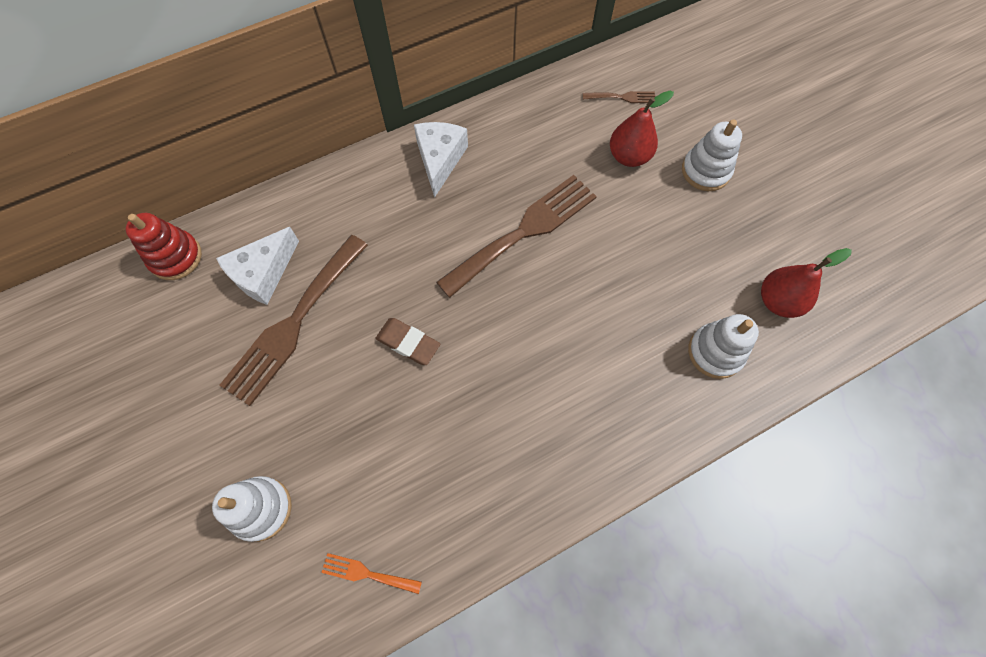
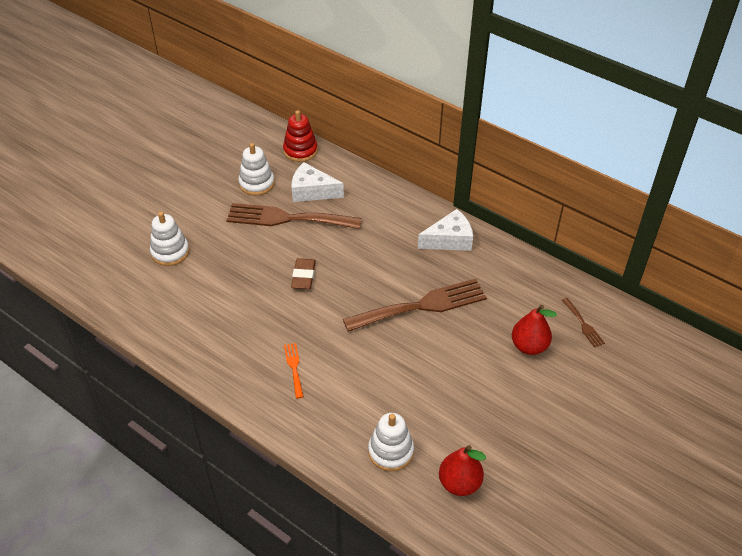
camera: 65 degrees right, 20 degrees down
orange fork [321,553,422,594] -> orange fork moved to [284,343,304,399]
brown fork [436,175,597,298] -> brown fork turned 45 degrees counterclockwise [343,279,487,332]
white stacking toy [682,119,742,191] -> white stacking toy moved to [238,143,275,196]

